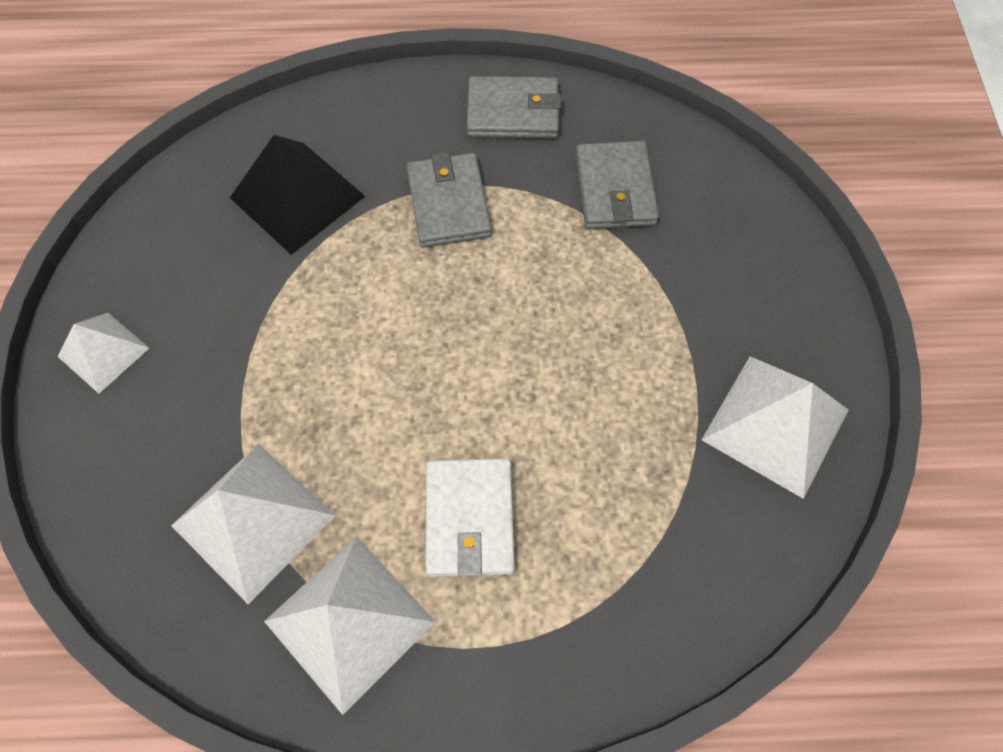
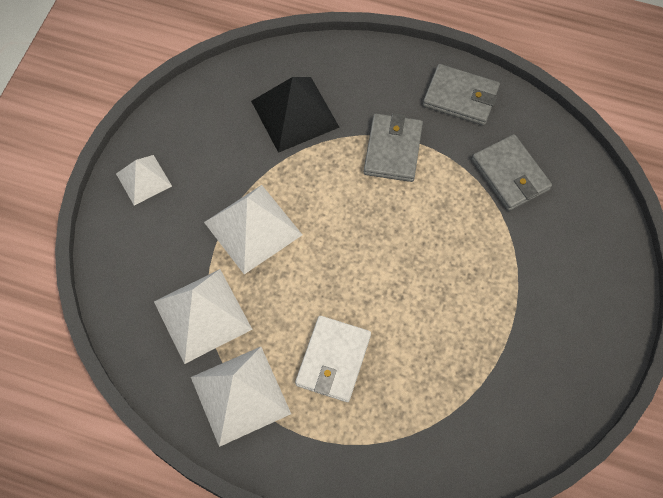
camera: 20 degrees right, 0 degrees up
grey wallet [576,141,659,229] -> grey wallet turned 45 degrees counterclockwise [472,134,552,211]
white pyramid [701,356,848,499] -> white pyramid moved to [204,185,302,274]

